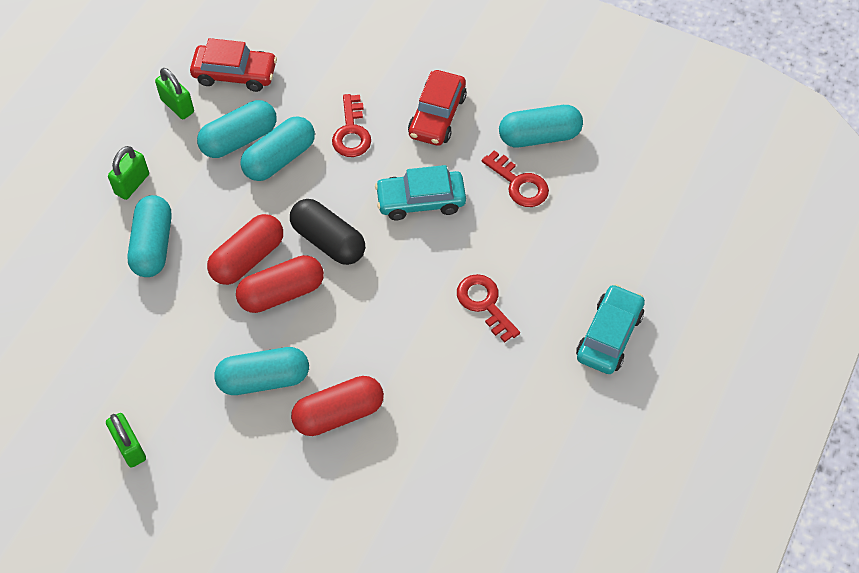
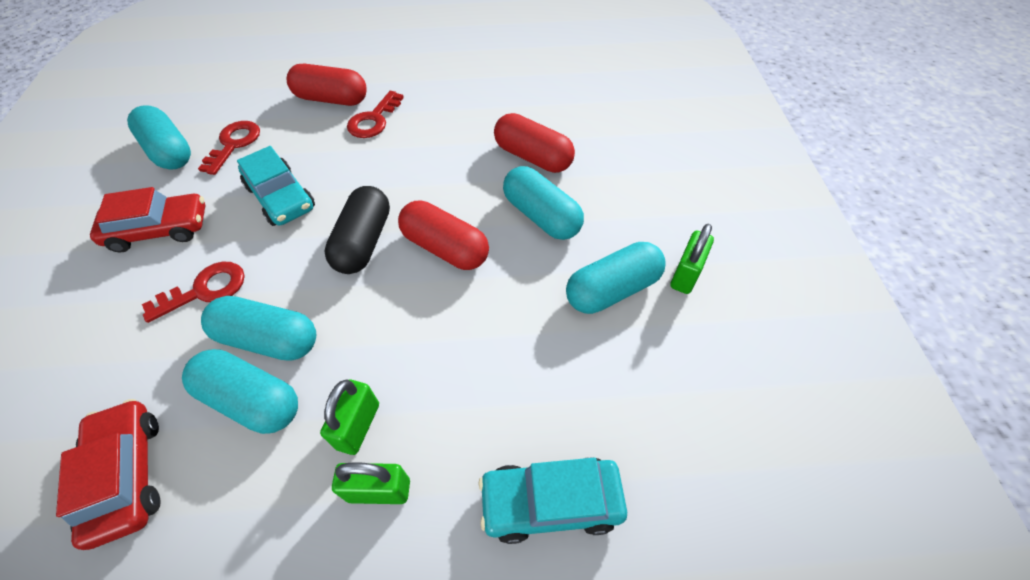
camera: 120 degrees left, 5 degrees down
turquoise capsule [127,195,172,277] -> turquoise capsule moved to [566,242,666,314]
green padlock [155,68,194,119] -> green padlock moved to [320,379,379,455]
red capsule [207,214,283,285] -> red capsule moved to [286,63,367,106]
turquoise car [576,284,645,374] -> turquoise car moved to [478,457,627,544]

